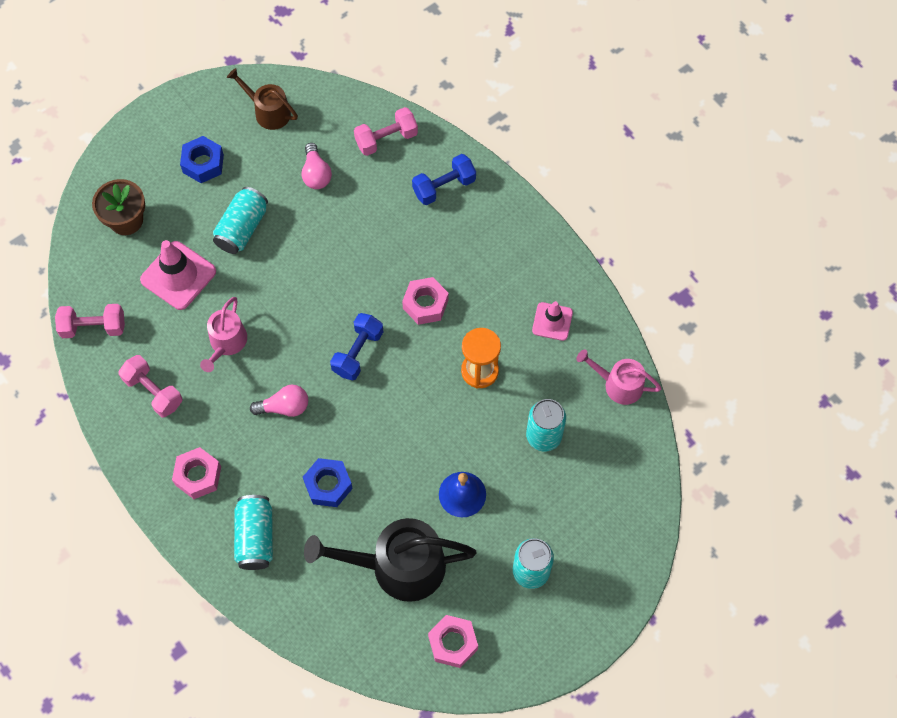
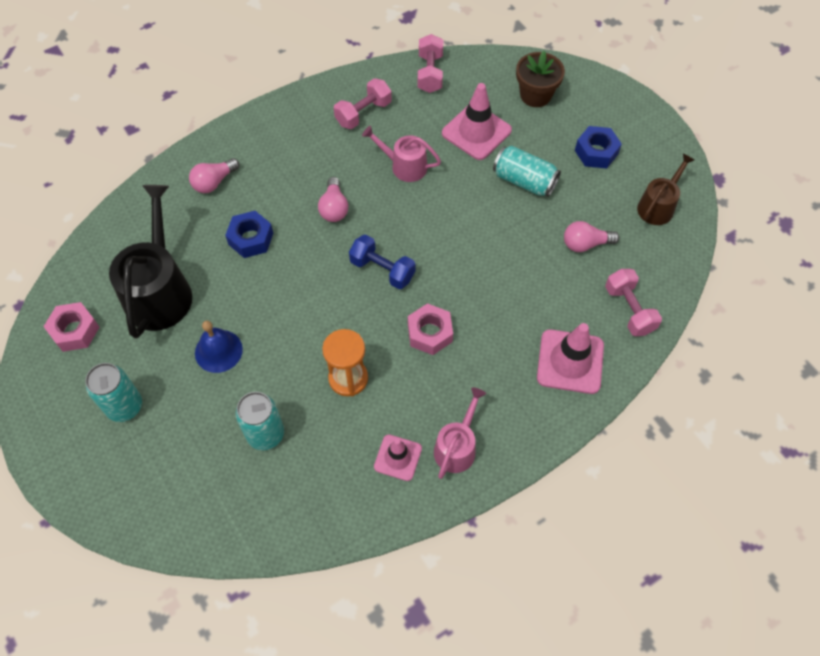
camera: 95 degrees right, 5 degrees down
pink nut [172,447,221,499] -> none
turquoise can [234,495,273,570] -> pink light bulb [189,158,240,193]
blue dumbbell [412,154,476,205] -> pink traffic cone [537,323,604,394]
pink watering can [577,349,662,405] -> pink watering can moved to [434,387,486,479]

